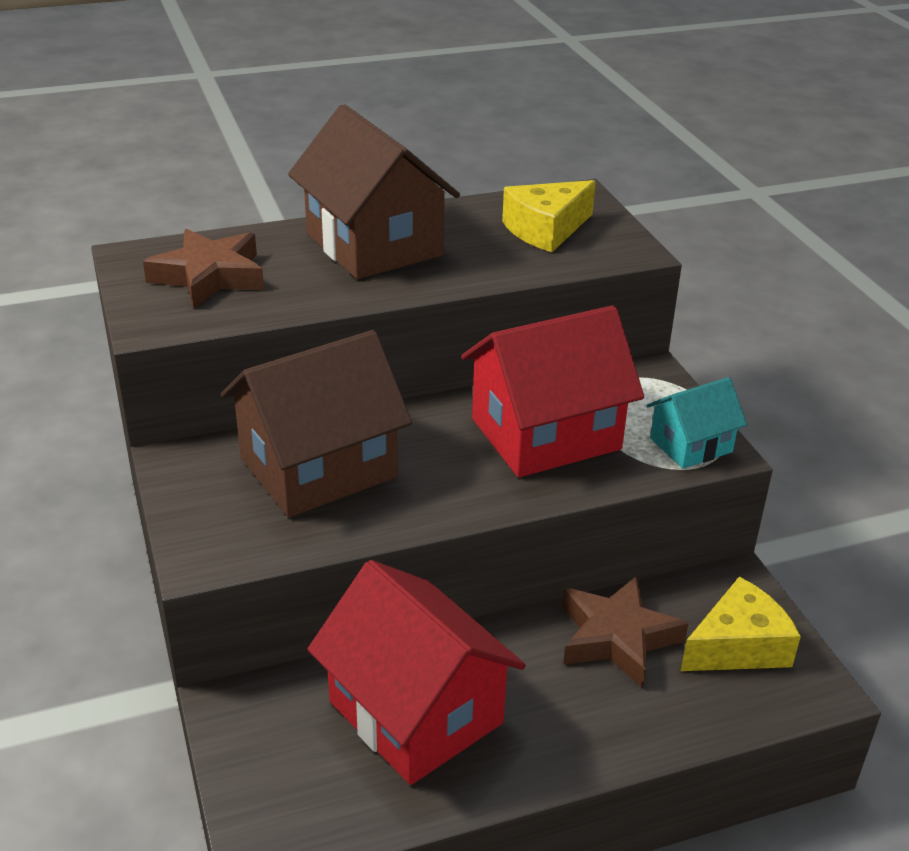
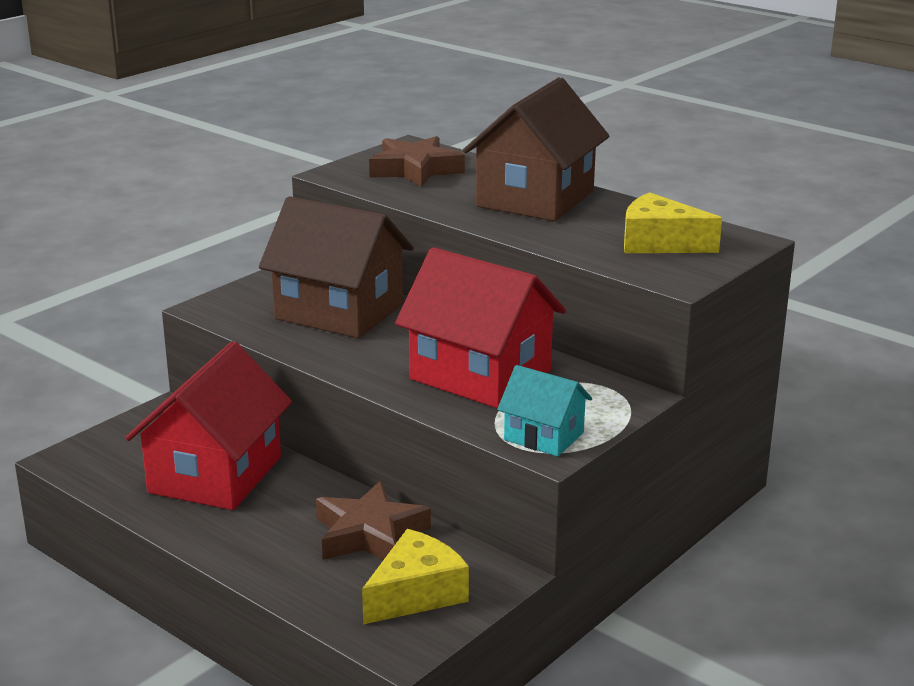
camera: 60 degrees right, 10 degrees down
yellow cheese [681,577,801,671] -> yellow cheese turned 75 degrees counterclockwise [362,529,469,624]

